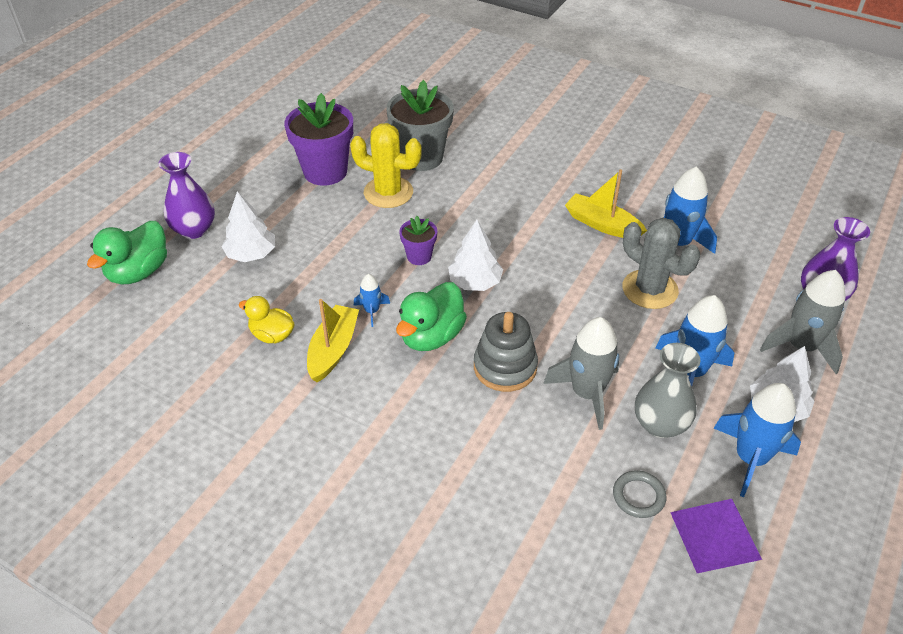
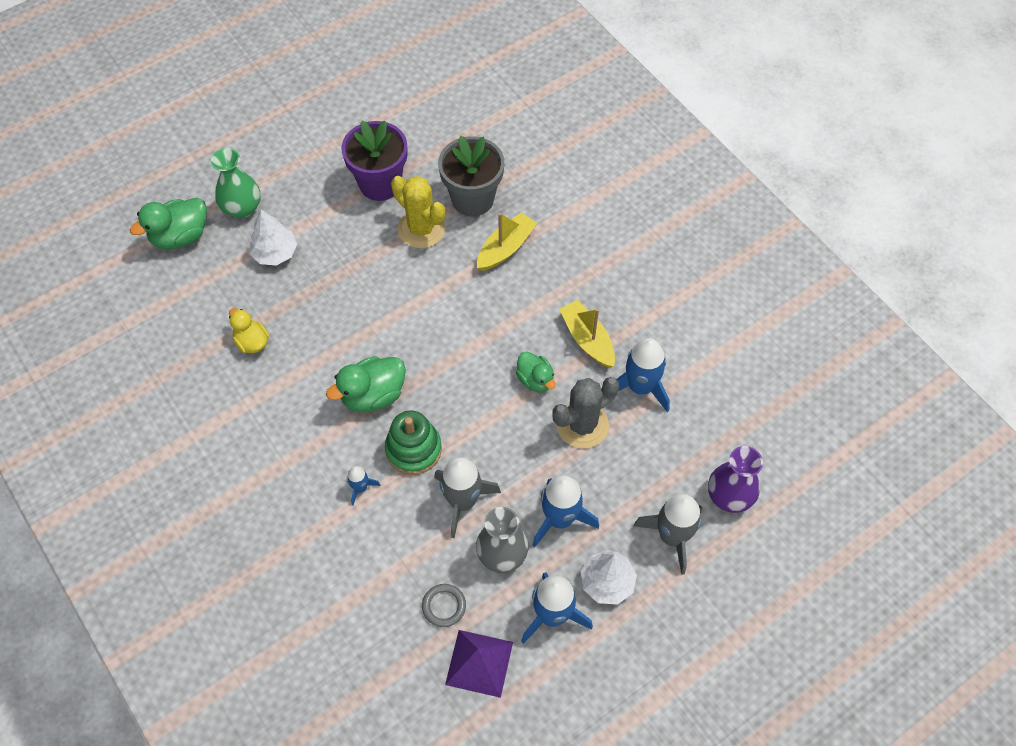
camera: 25 degrees right, 15 degrees up
purple vase [158,152,215,239] -> green vase [211,148,261,218]
yellow boat [307,299,359,383] -> yellow boat moved to [477,212,537,271]
blue rocket [354,274,390,327] -> blue rocket moved to [347,466,380,506]
purple flower pot [399,216,437,265] -> none
white tree [448,220,503,291] -> none
grey stacking toy [474,312,538,392] -> green stacking toy [385,410,442,475]
grey cactus [623,218,700,309] -> grey cactus turned 75 degrees clockwise [553,377,619,448]
none -> green duck [516,352,556,393]

